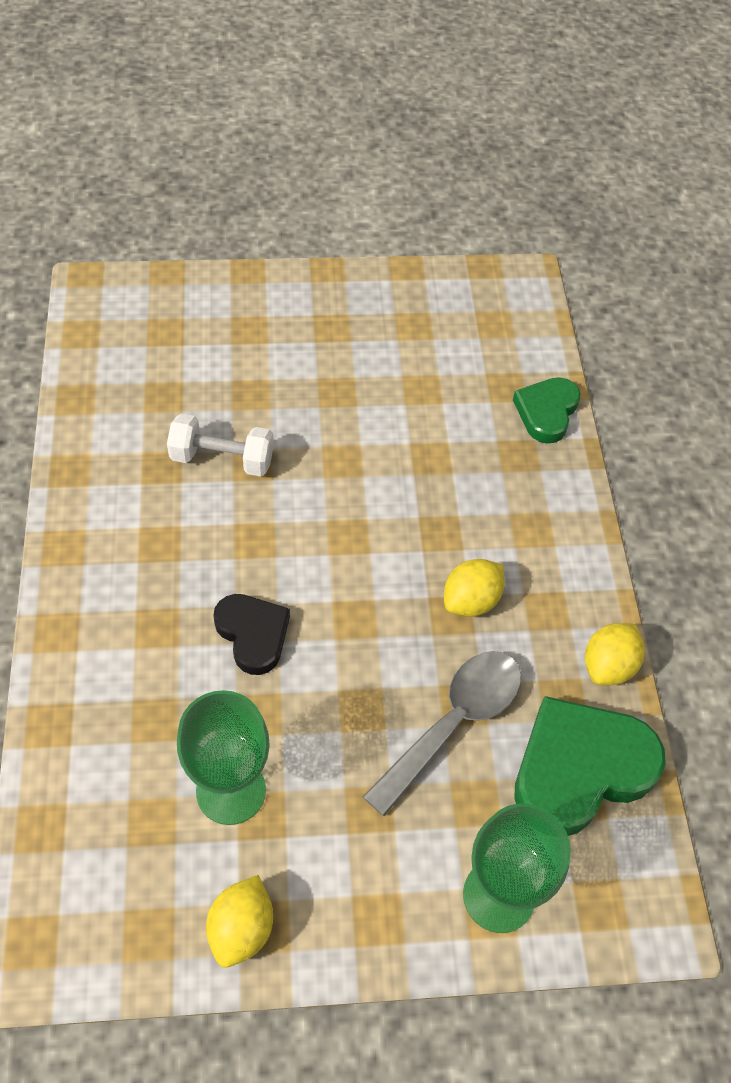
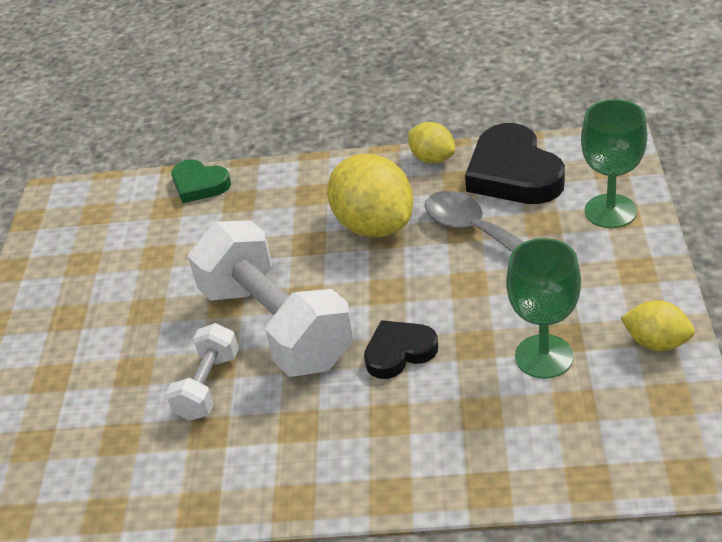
camera: 75 degrees left, 15 degrees down
yellow lemon [444,559,505,617] -> yellow lemon [327,154,413,238], size x1.84
green heart [514,696,666,836] -> black heart [465,123,565,204]
none -> white dumbbell [188,220,354,377]

